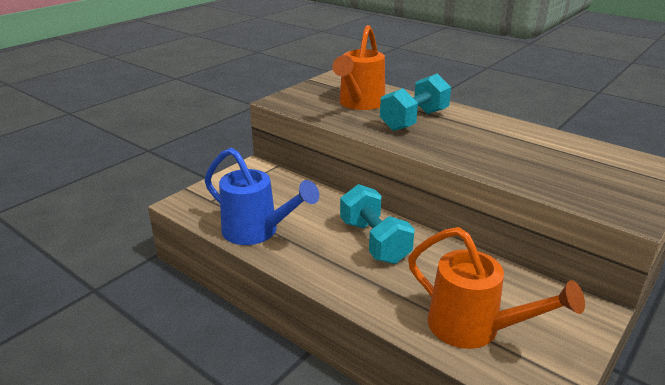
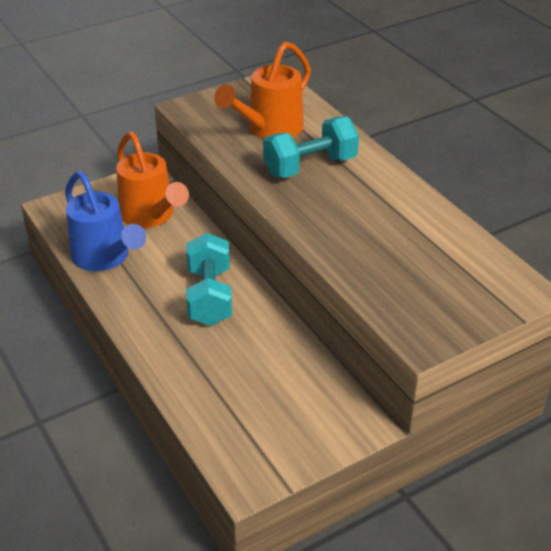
camera: 20 degrees right, 10 degrees up
orange watering can [408,227,585,349] -> orange watering can moved to [116,132,189,228]

